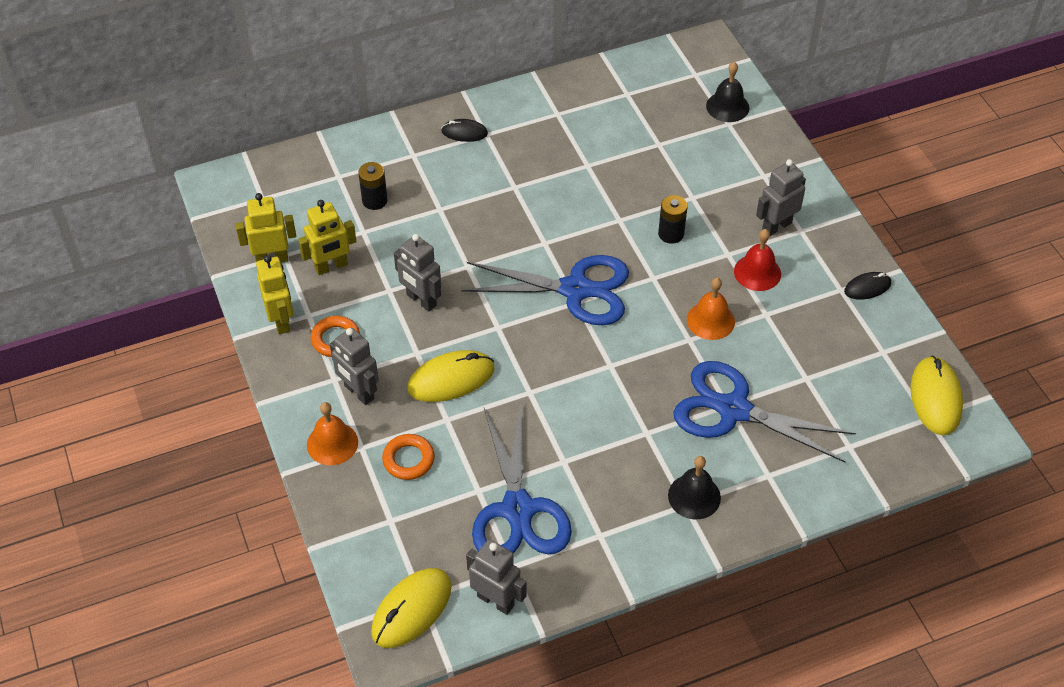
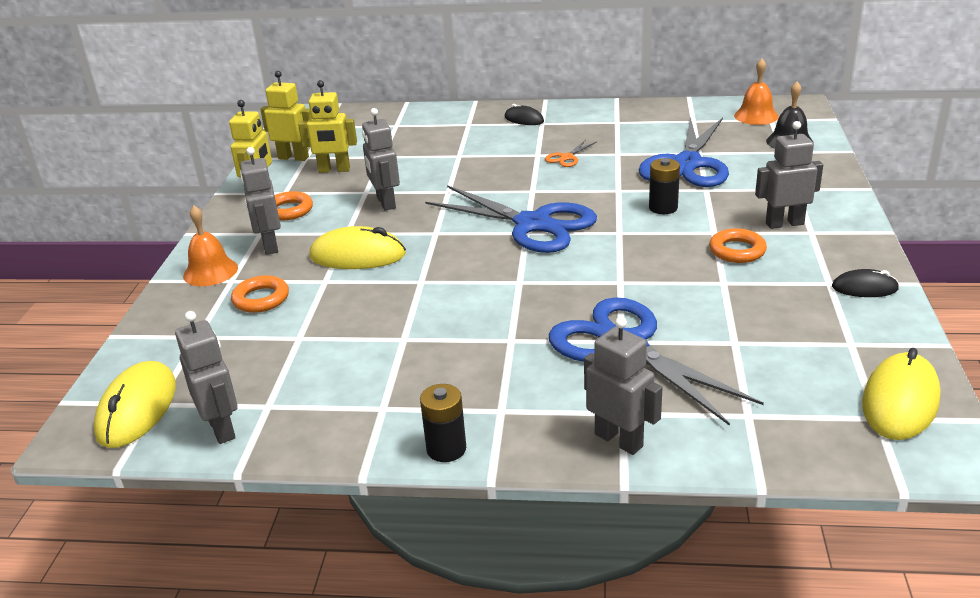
camera: 30 degrees right, 20 degrees down
black battery [358,162,388,210] -> black battery moved to [420,384,466,462]
yellow mouse [371,568,451,648] -> yellow mouse turned 60 degrees counterclockwise [94,361,176,448]
blue scissors [472,404,572,554] -> blue scissors moved to [638,117,729,187]
black bell [668,456,721,520] -> none
orange bell [687,278,735,340] -> orange bell moved to [734,58,779,125]
red bell [734,229,781,291] -> orange ring [709,228,767,263]
none -> orange scissors [545,140,597,167]
none -> grey robot [584,317,662,455]

